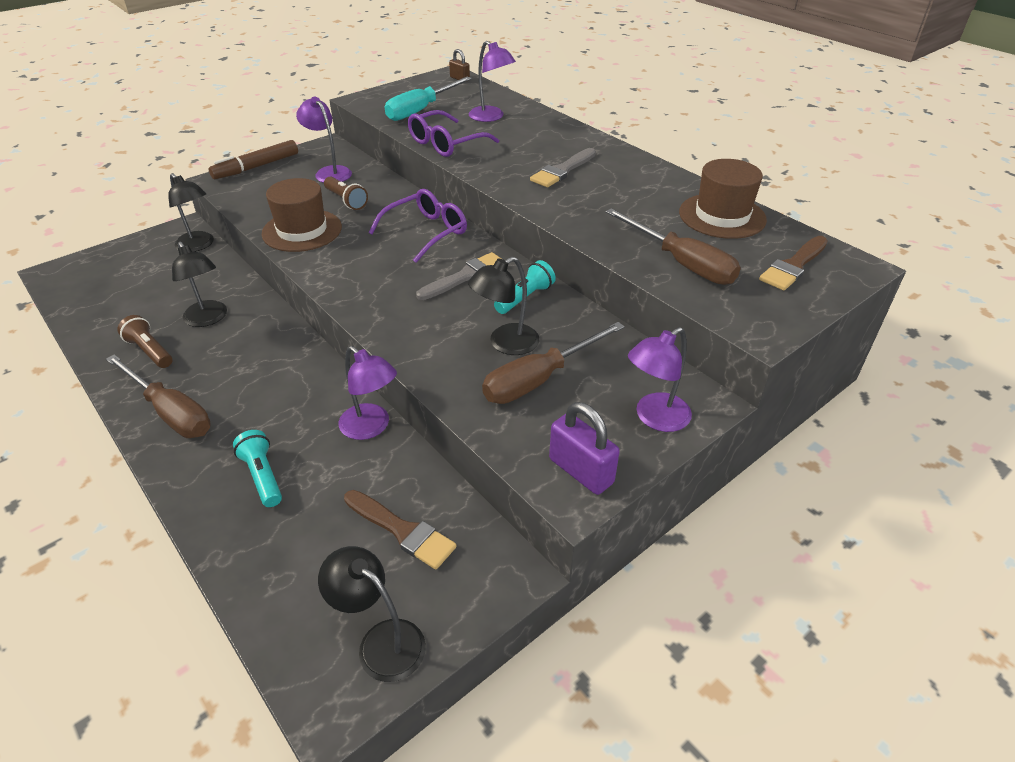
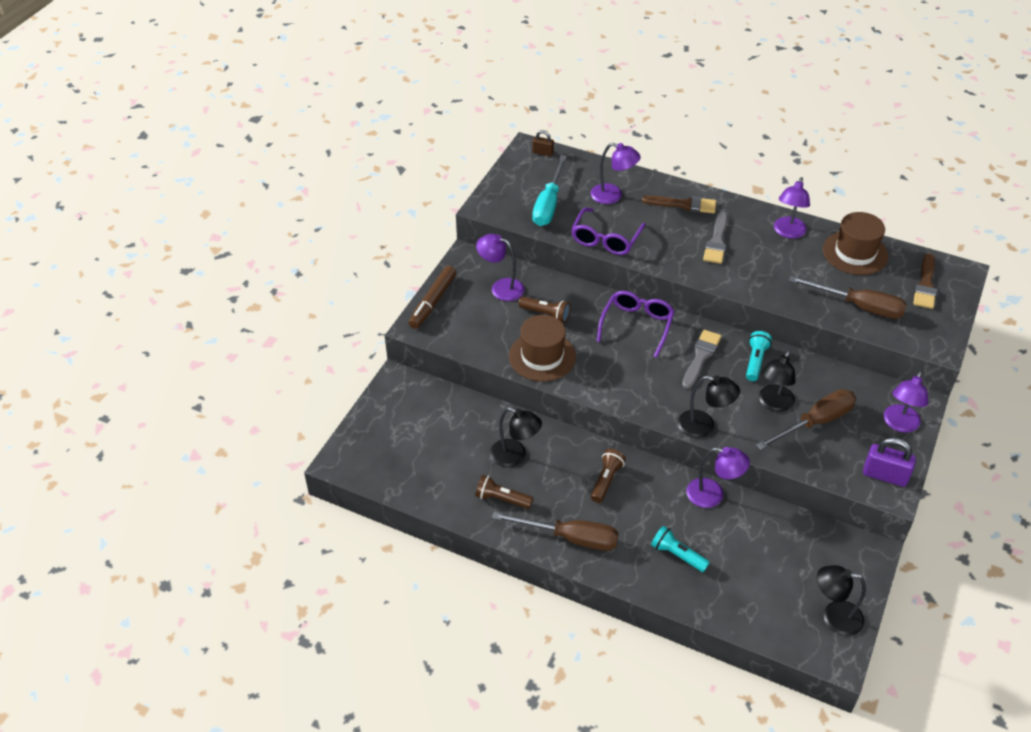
camera: 25 degrees left, 5 degrees up
black lamp [168,173,214,252] -> black lamp moved to [678,375,740,438]
brown brush [344,490,457,570] -> brown brush moved to [642,195,716,213]
brown screwdriver [482,322,625,404] -> brown screwdriver turned 150 degrees counterclockwise [756,389,856,450]
none -> brown flashlight [591,449,626,503]
none -> purple lamp [774,177,810,238]

